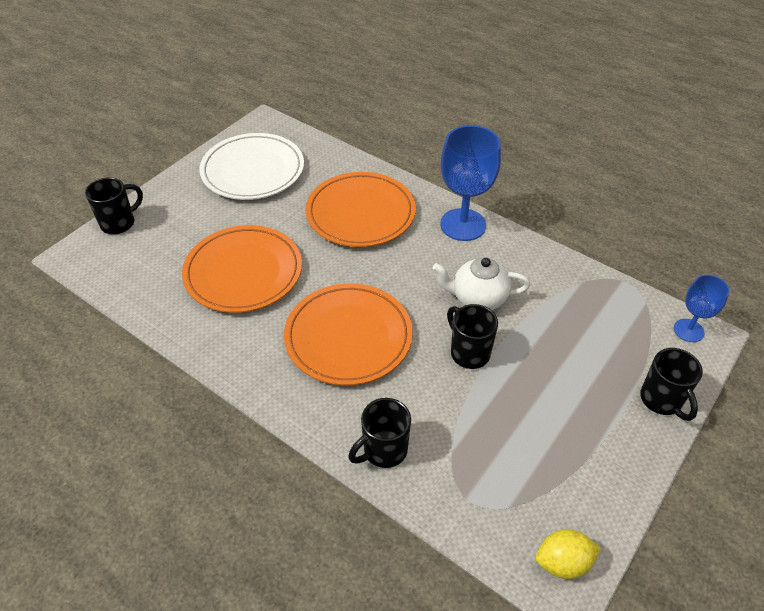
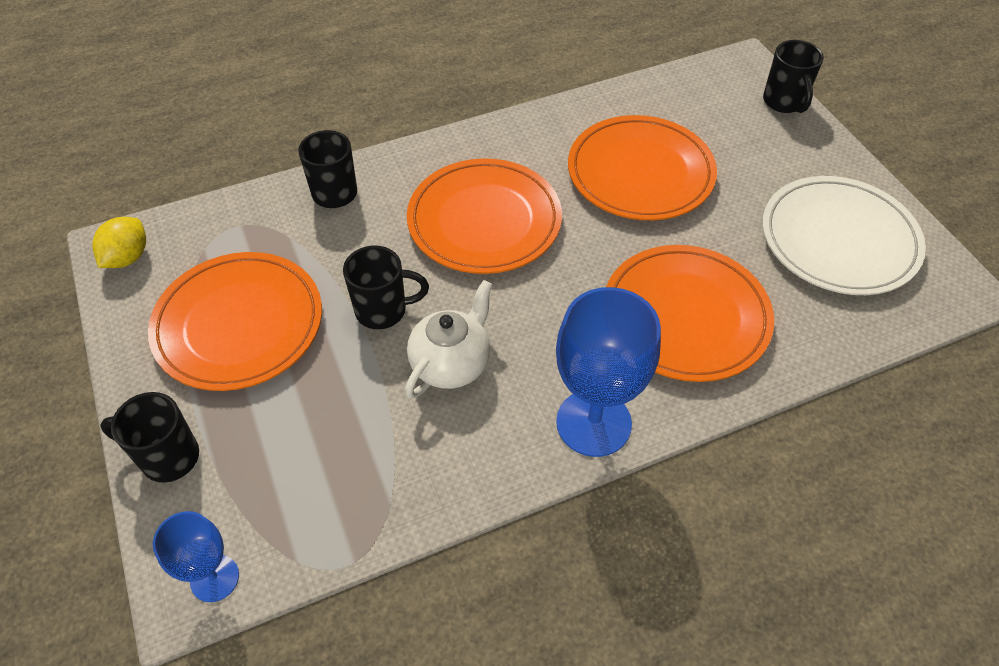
camera: 120 degrees right, 5 degrees up
none -> orange plate [148,252,322,391]

